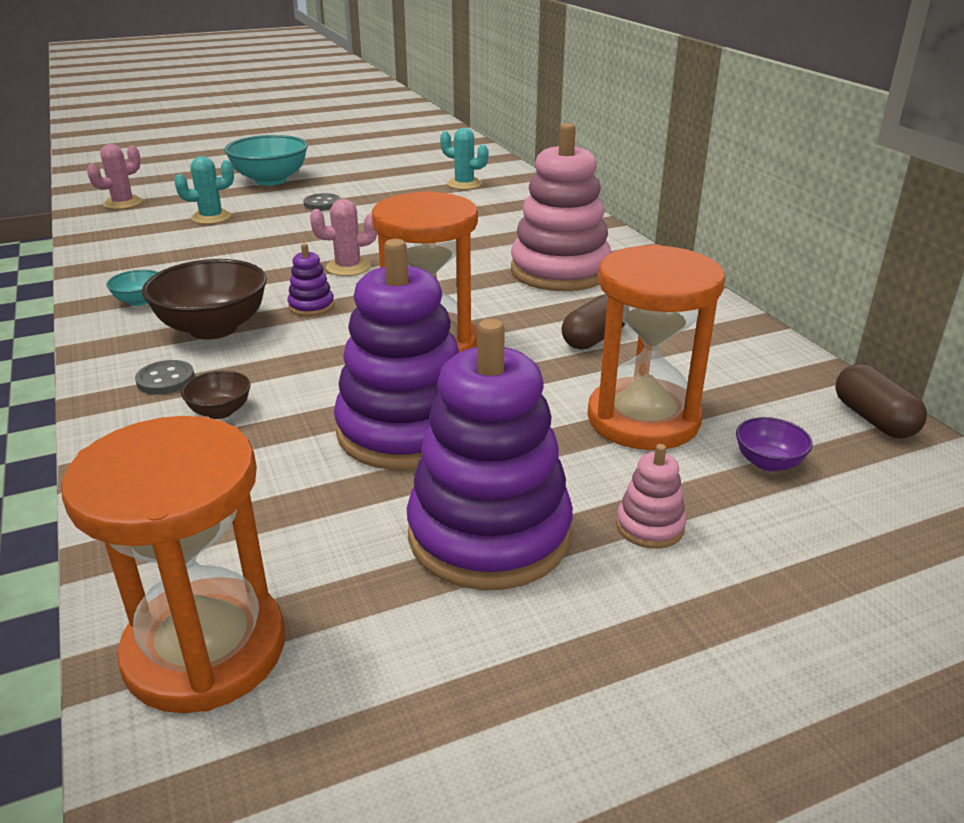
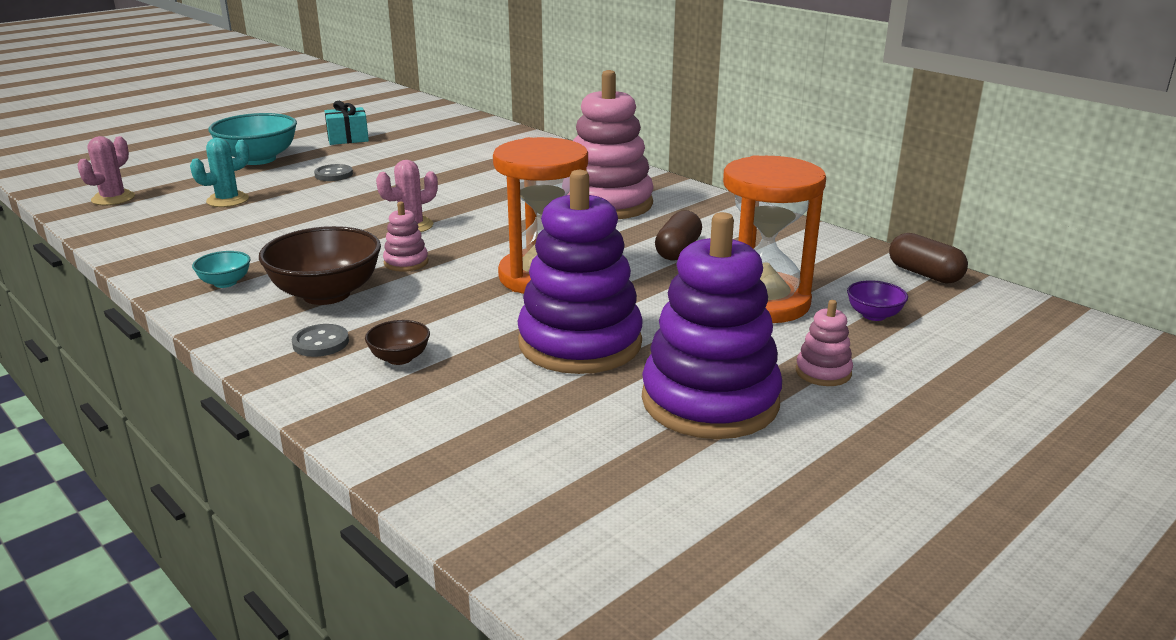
camera: 20 degrees left, 5 degrees down
orange hourglass [61,416,285,713] -> none
purple stacking toy [287,243,334,316] -> pink stacking toy [383,202,428,272]
turquoise cactus [440,128,489,190] -> none
none -> turquoise gift [325,101,369,145]

